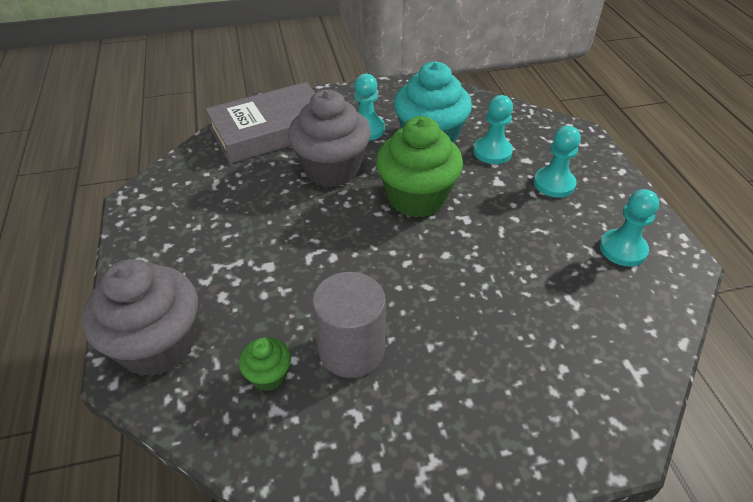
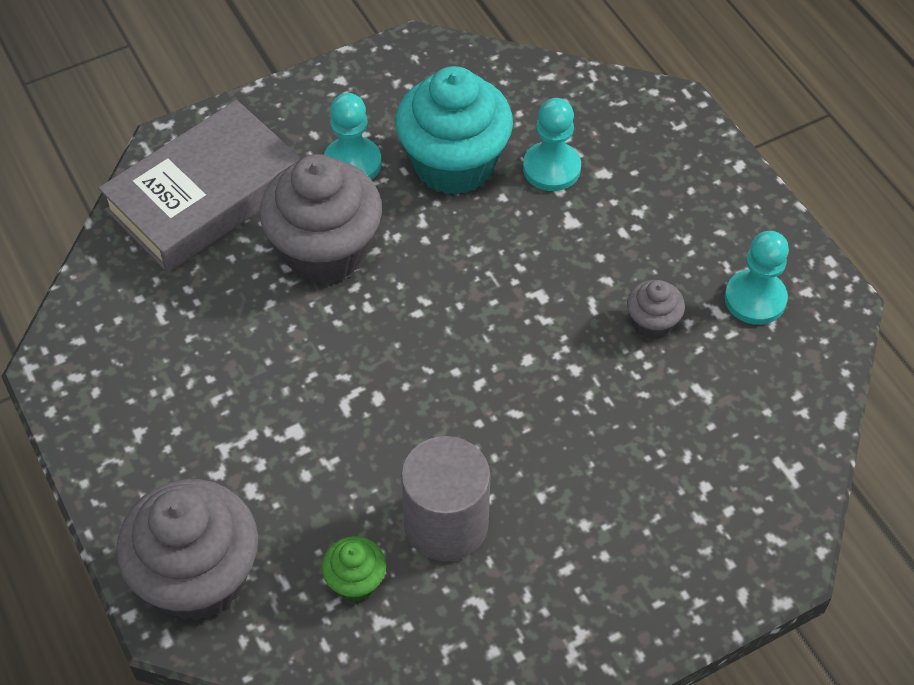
camera: 15 degrees left, 10 degrees up
green cupcake [376,116,463,218] -> none
turquoise pawn [534,126,581,198] -> none
none -> grey cupcake [627,280,685,340]

